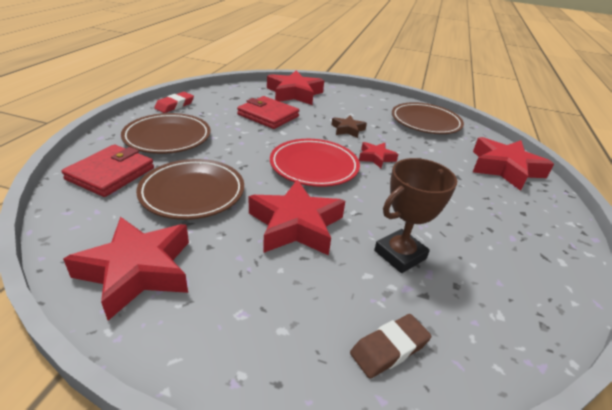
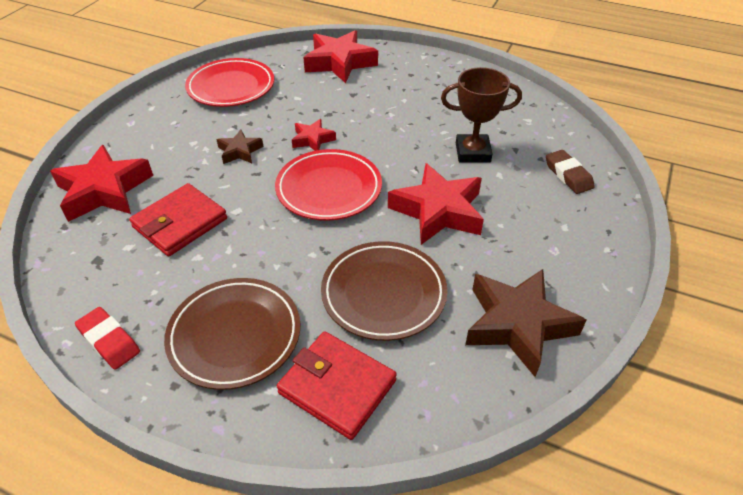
camera: 80 degrees left, 10 degrees up
red star [63,217,189,321] -> brown star [465,269,586,377]
brown trophy [374,158,457,273] -> brown trophy turned 60 degrees counterclockwise [441,67,522,163]
brown plate [392,102,464,134] -> red plate [185,58,274,107]

